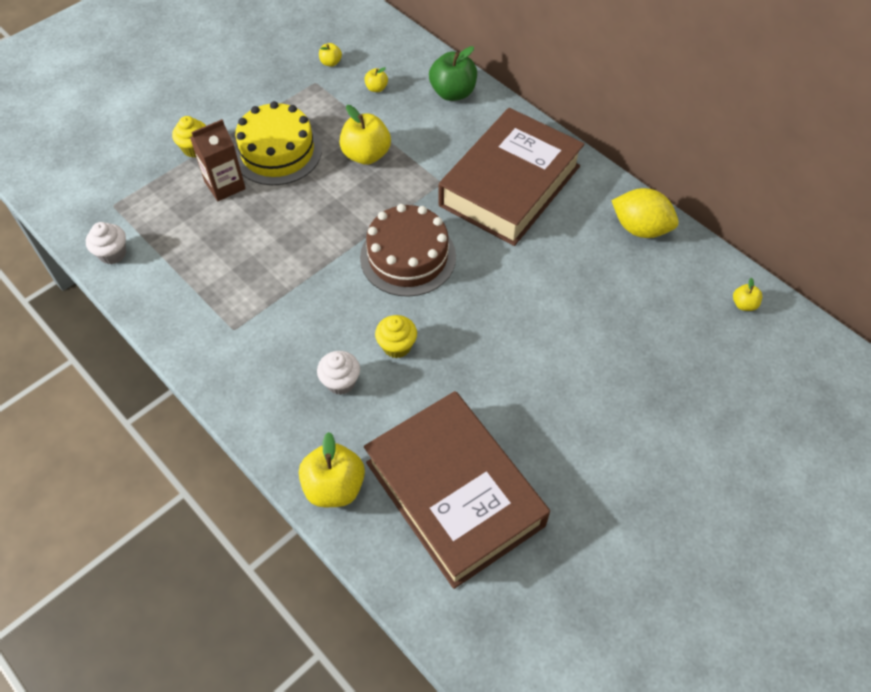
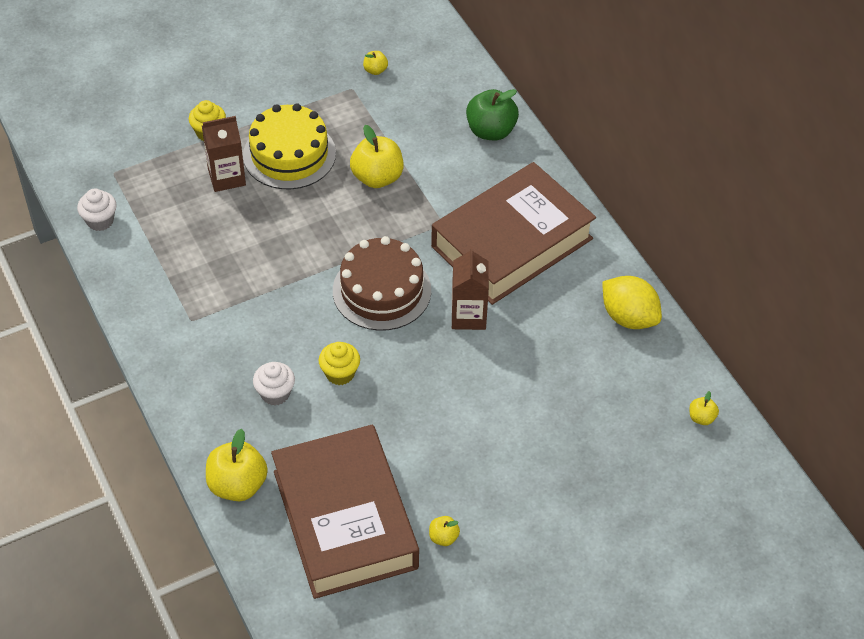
camera: 15 degrees right, 5 degrees down
yellow apple [364,67,388,92] -> yellow apple moved to [429,516,460,546]
none -> brown carton [452,247,489,330]

